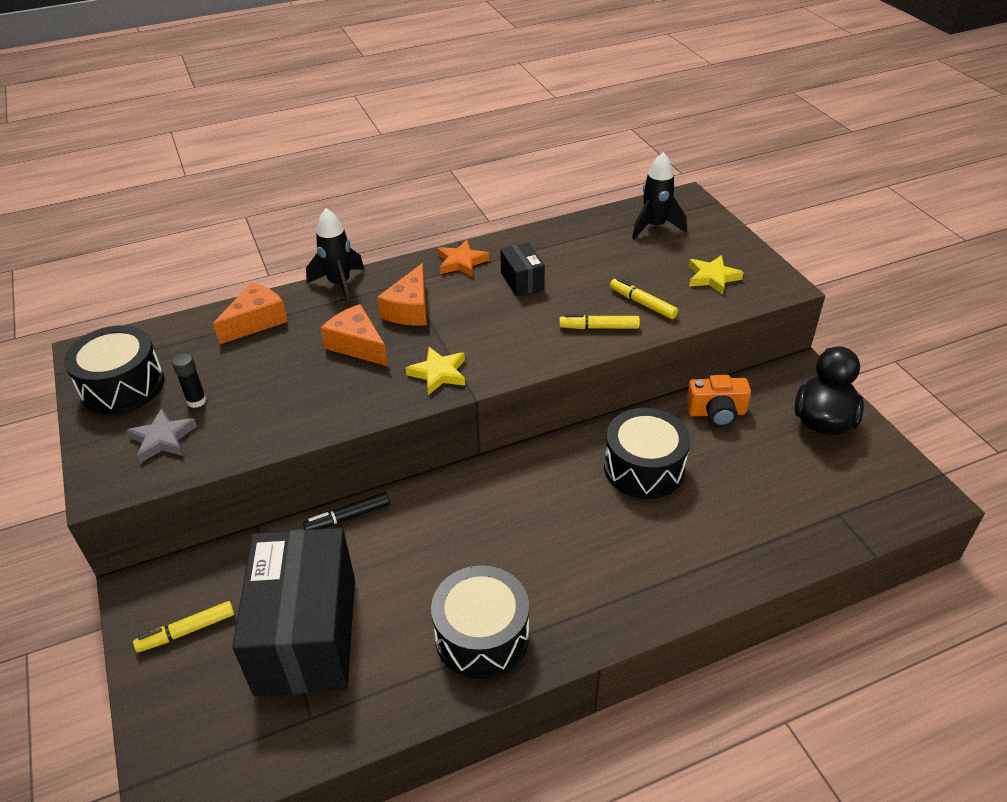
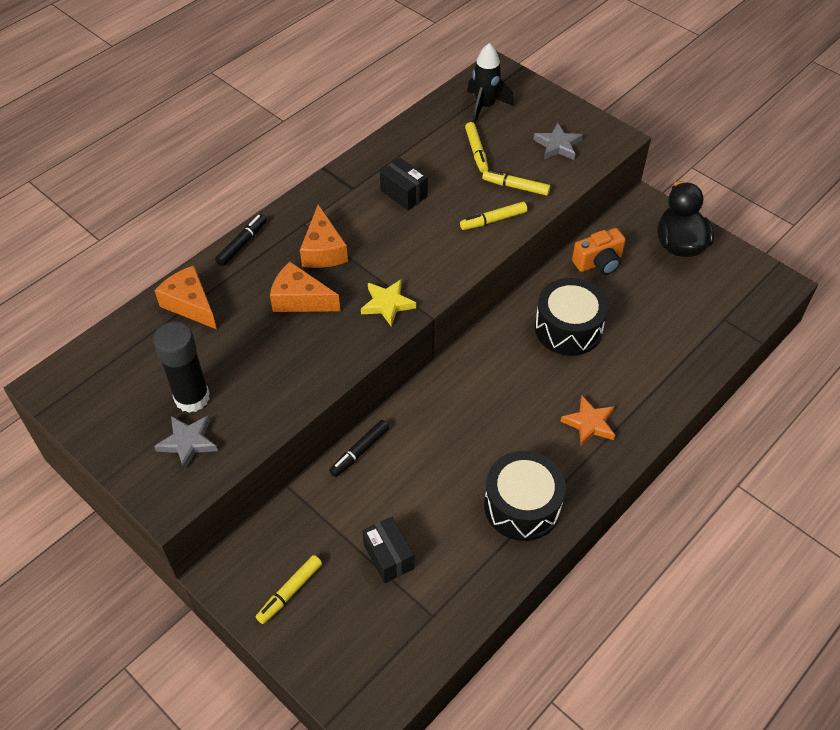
camera: 25 degrees left, 10 degrees up
black drum [64,325,164,415] -> none
black glue stick [172,353,207,408] -> black glue stick [153,322,210,413], size x1.94
orange cheese [213,282,288,345] -> orange cheese turned 60 degrees counterclockwise [154,266,217,329]
black box [233,528,355,696] -> black box [362,517,414,583], size x0.44
black rocket [306,208,364,304] -> black marker [215,214,267,266]
orange star [437,240,490,277] -> orange star moved to [560,396,615,446]
yellow star [689,255,744,295] -> grey star [533,123,583,160]
none -> yellow marker [465,122,489,173]

